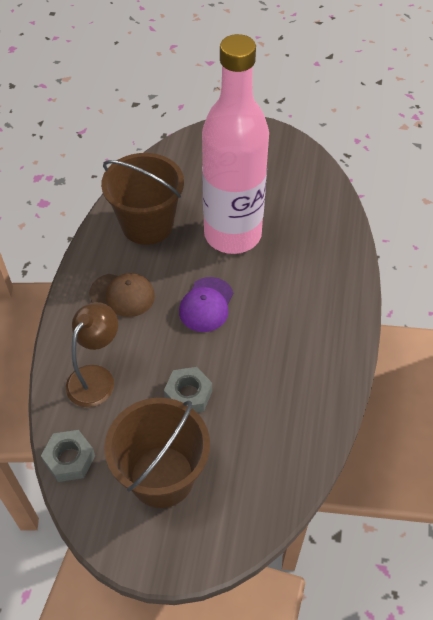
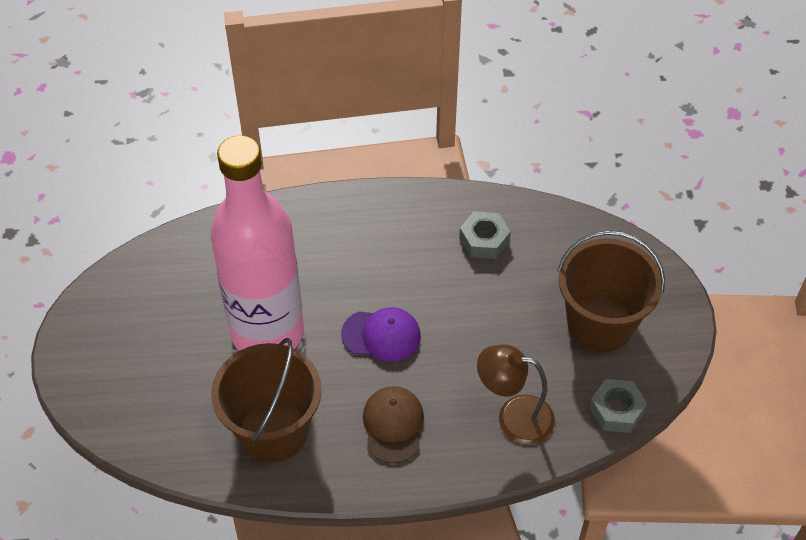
camera: 105 degrees left, 0 degrees up
grey nut [164,367,212,413] -> grey nut moved to [459,211,511,259]

